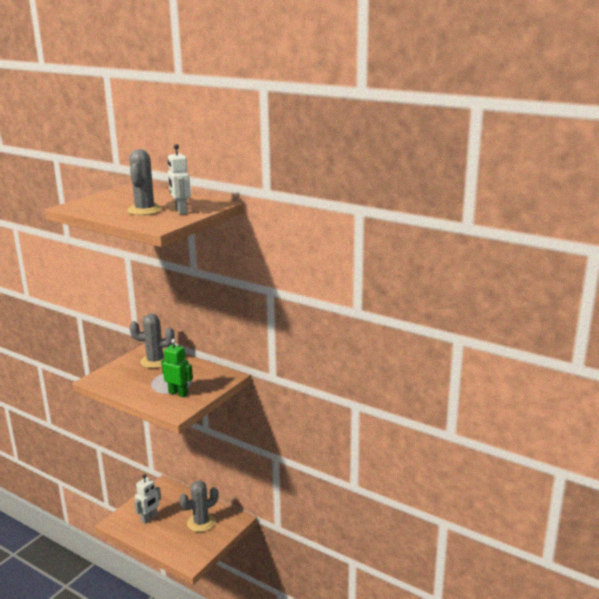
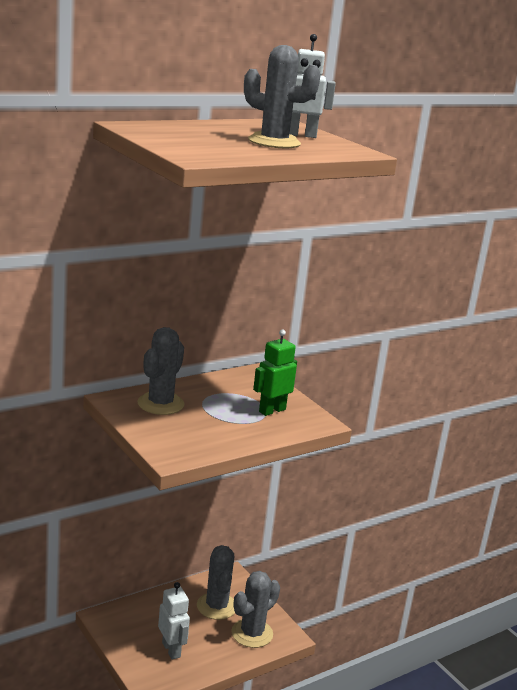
camera: 70 degrees left, 0 degrees up
none -> grey cactus [231,571,280,648]

